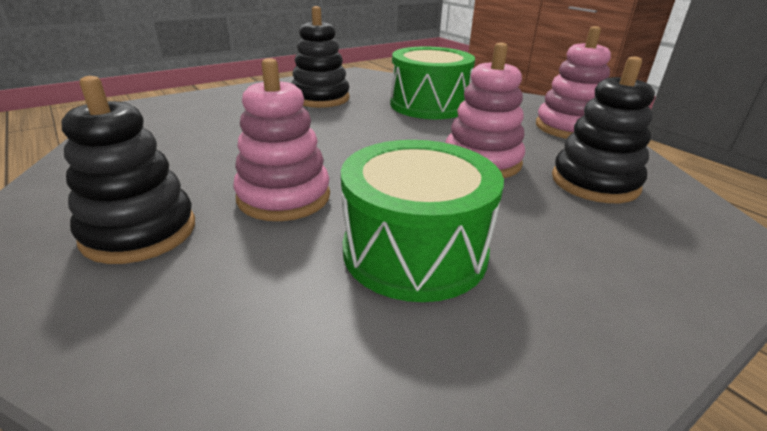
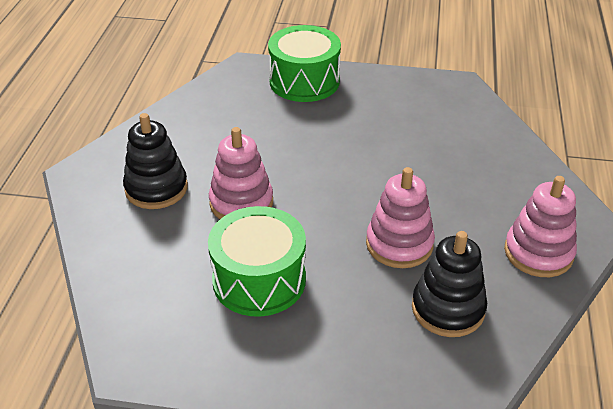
camera: 45 degrees right, 10 degrees up
black stacking toy [291,6,350,108] -> none
green drum [390,46,475,119] -> green drum moved to [268,25,341,102]

